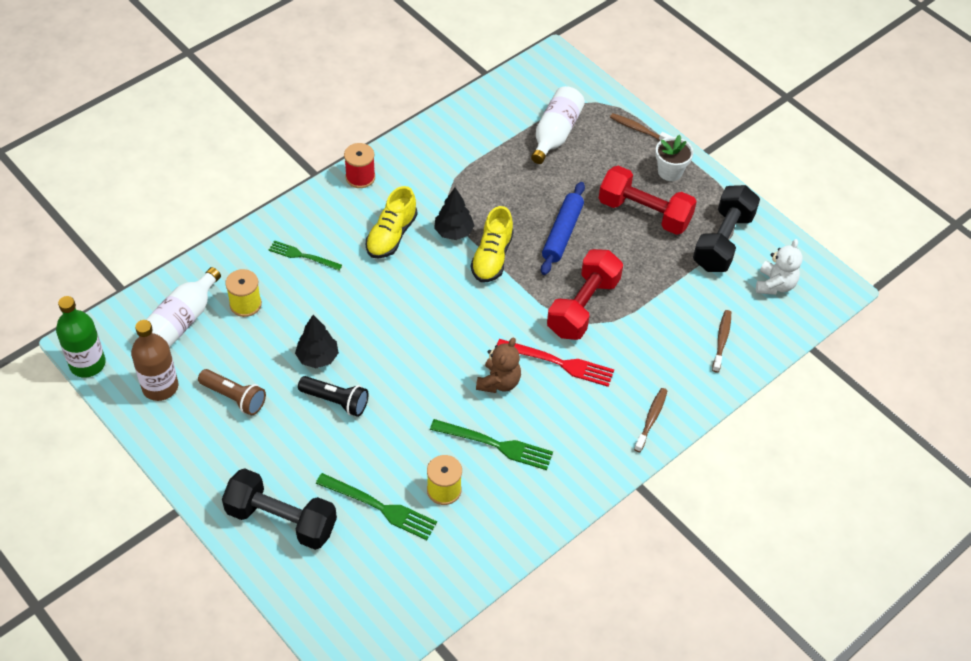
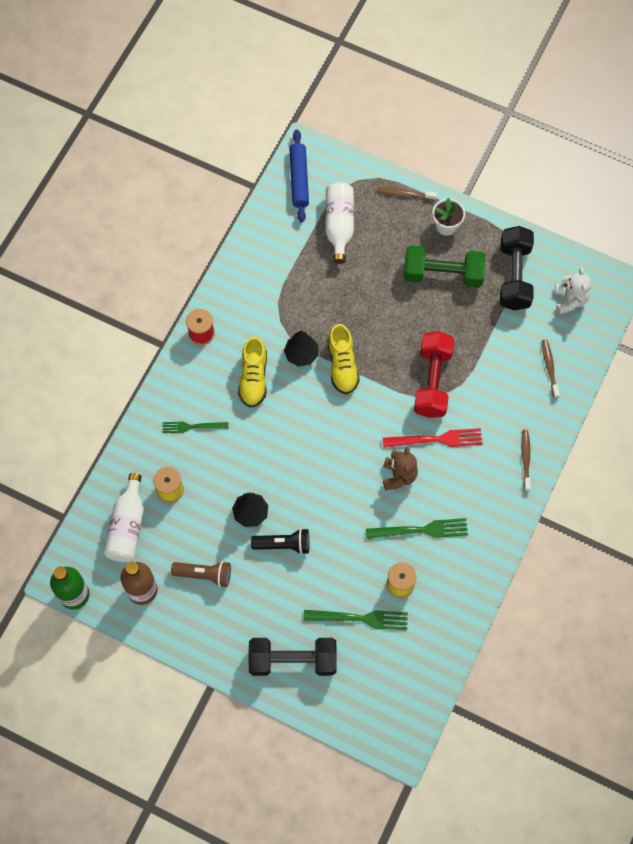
camera: 20 degrees left, 15 degrees up
blue rolling pin [541,182,585,275] -> blue rolling pin moved to [290,129,309,222]
red dumbbell [599,166,697,235] -> green dumbbell [404,245,486,288]

